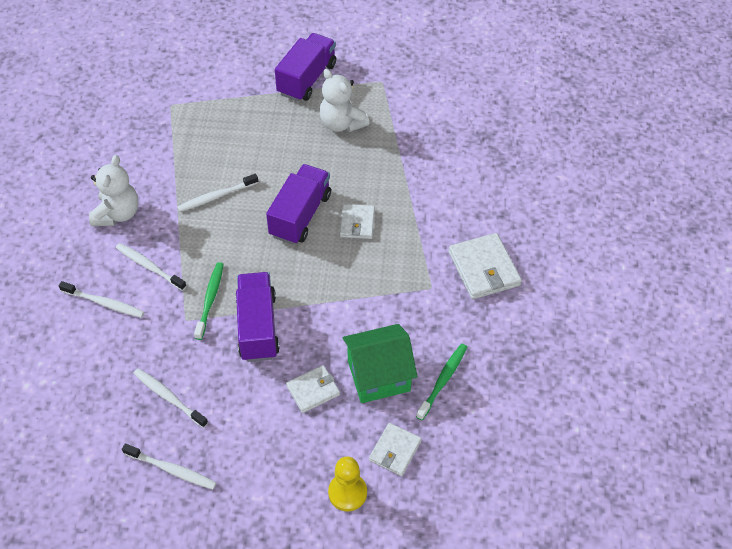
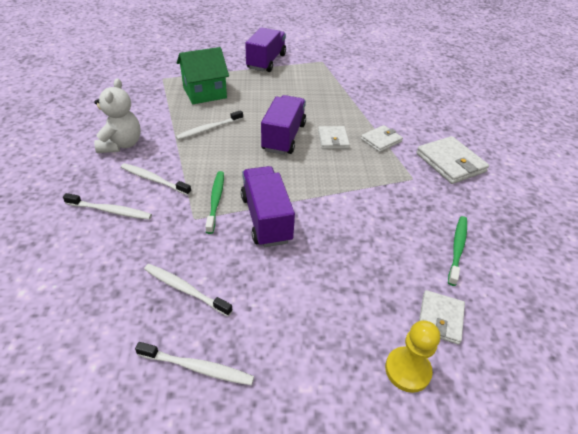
camera: 10 degrees left, 10 degrees down
white wallet [286,365,340,413] -> white wallet moved to [361,125,403,152]
white teddy bear [319,69,369,132] -> none
green house [342,324,418,403] -> green house moved to [177,47,229,104]

